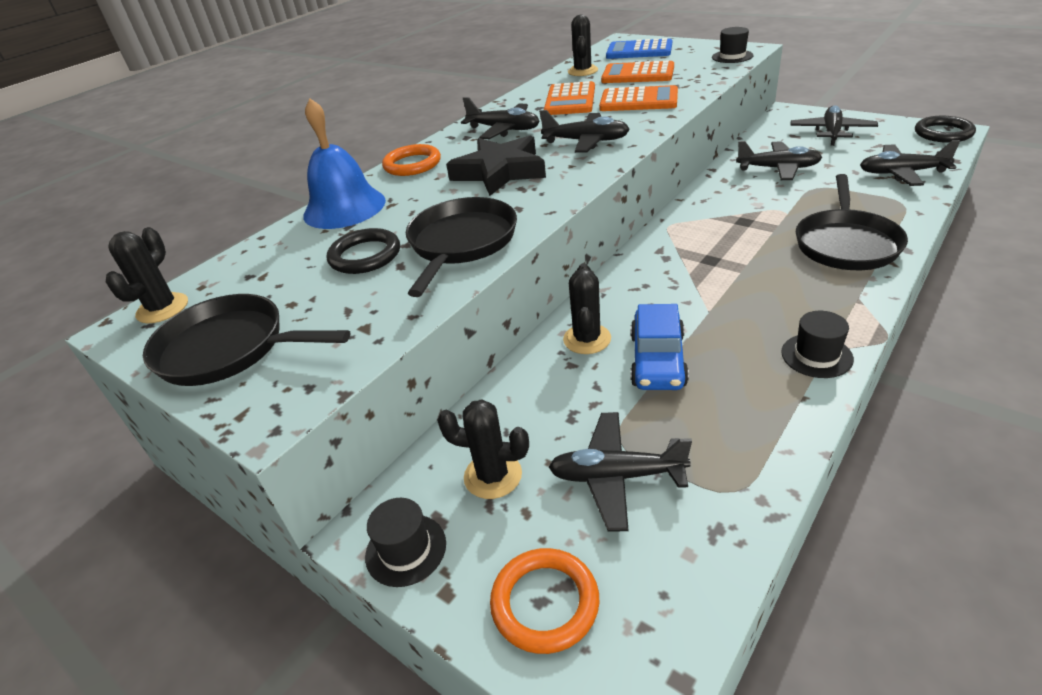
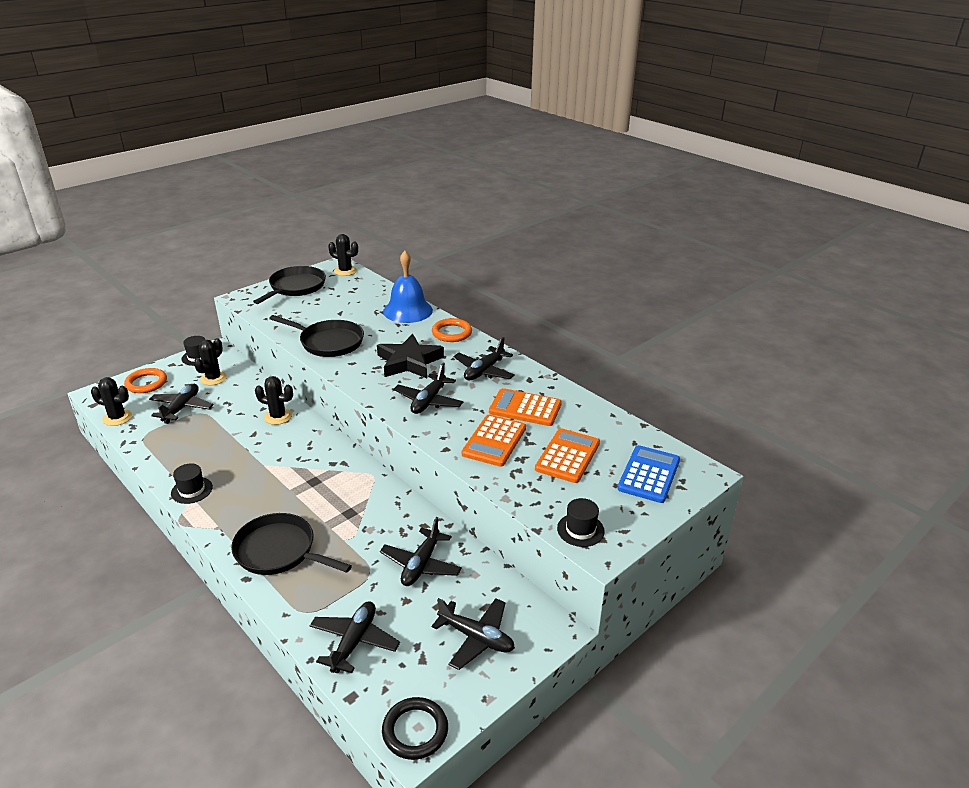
camera: 95 degrees right, 5 degrees down
black ring [327,228,400,274] -> none
black cactus [568,15,598,76] -> black cactus moved to [91,377,132,426]
blue car [630,304,689,390] -> none

